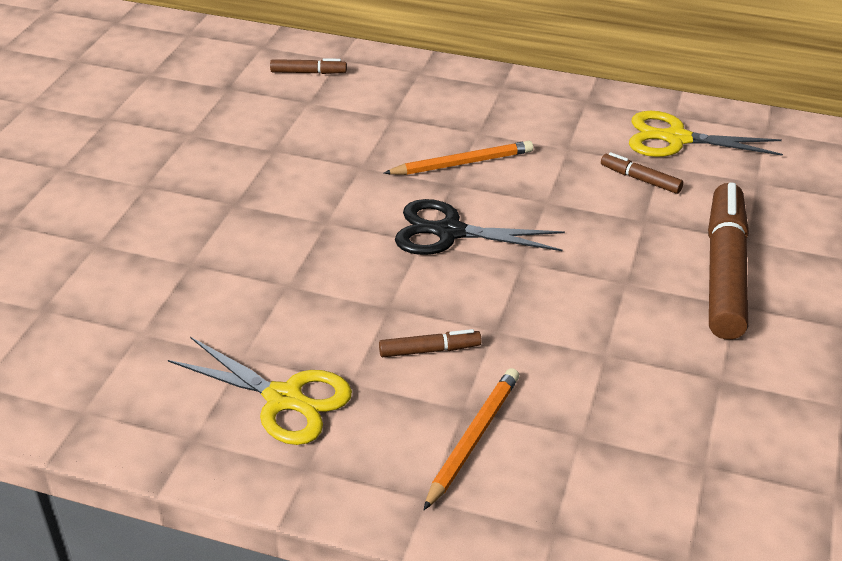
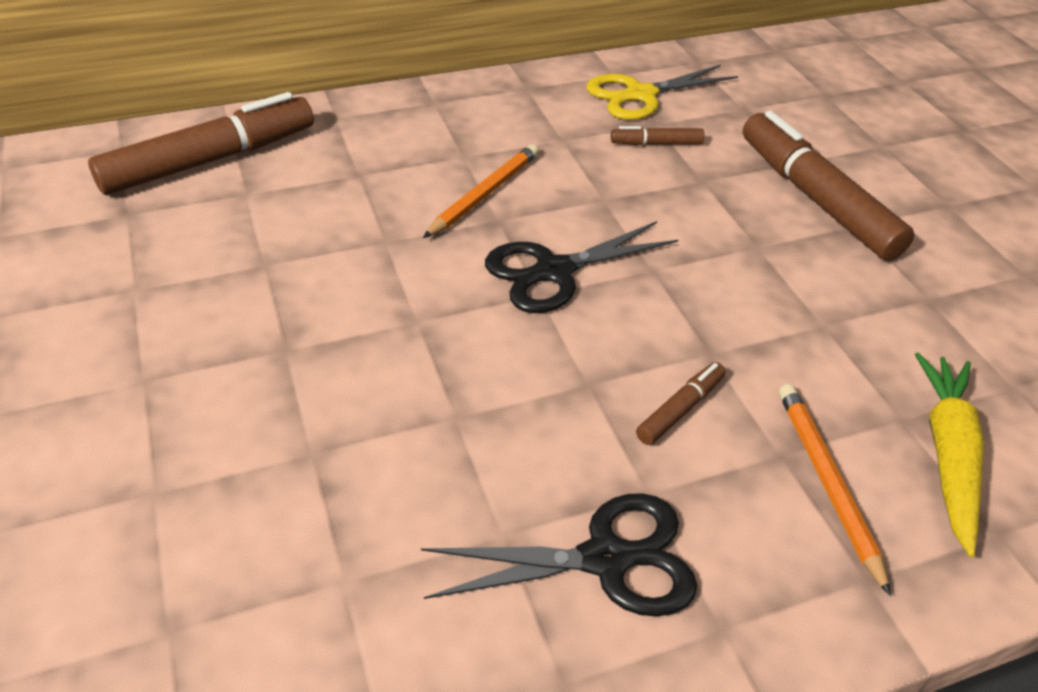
camera: 40 degrees left, 5 degrees up
yellow scissors [168,337,352,445] -> black scissors [421,493,697,617]
brown marker [270,58,347,74] -> brown marker [88,92,314,195], size x2.24
none -> yellow carrot [915,352,984,557]

